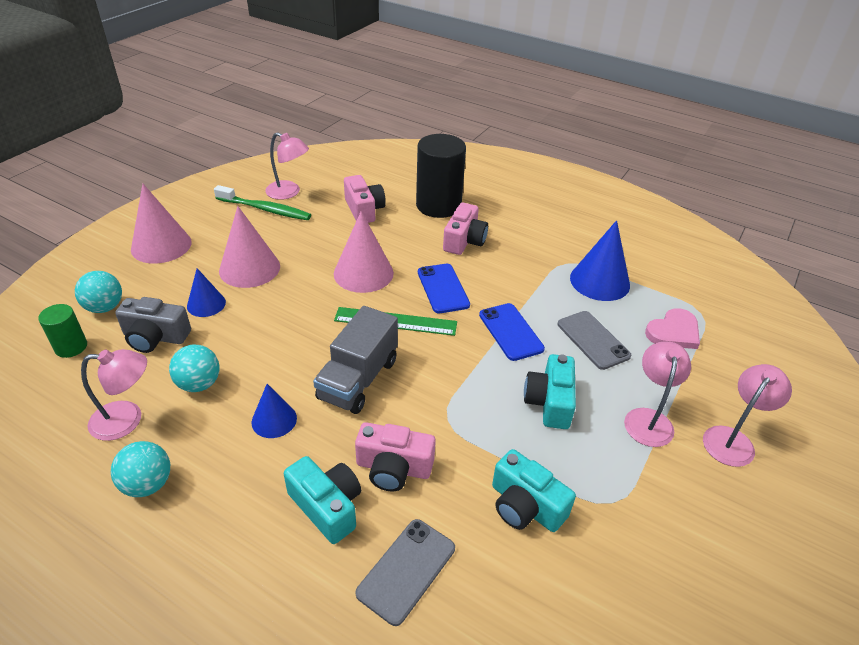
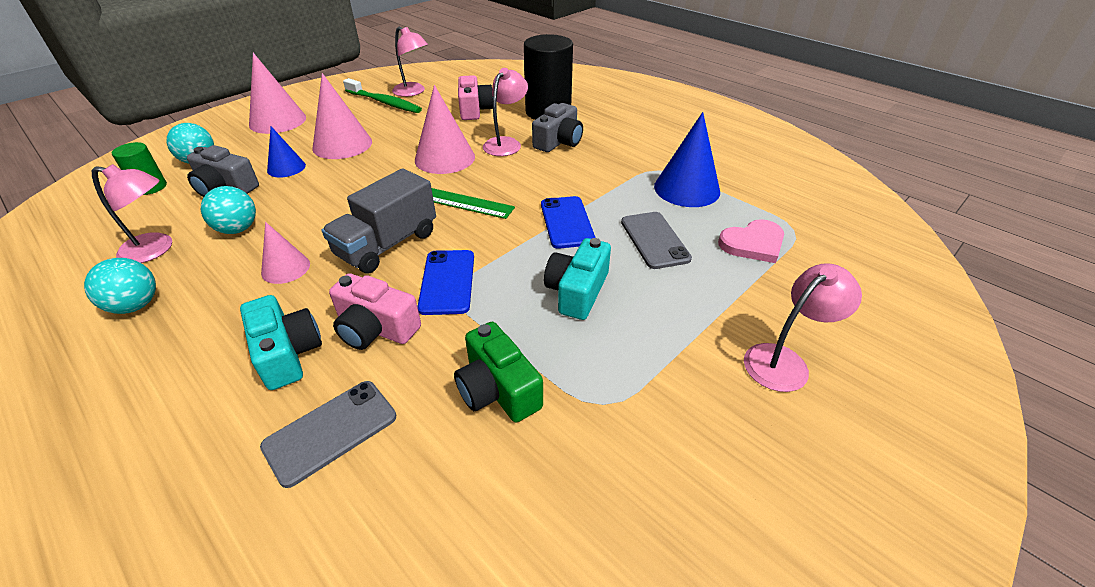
camera: 15 degrees right, 0 degrees up
blue cone [252,384,297,438] -> pink cone [261,222,310,284]
blue phone [418,264,470,313] -> blue phone moved to [417,250,474,315]
pink camera [443,203,488,255] -> grey camera [532,103,583,152]
turquoise camera [492,449,576,532] -> green camera [454,322,543,422]
pink lamp [624,342,691,447] -> pink lamp moved to [483,68,528,156]

